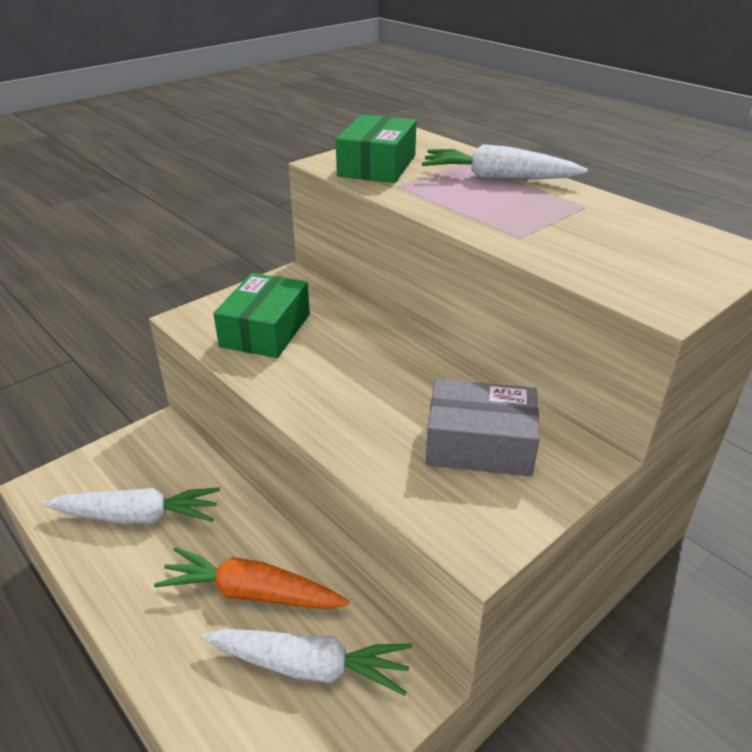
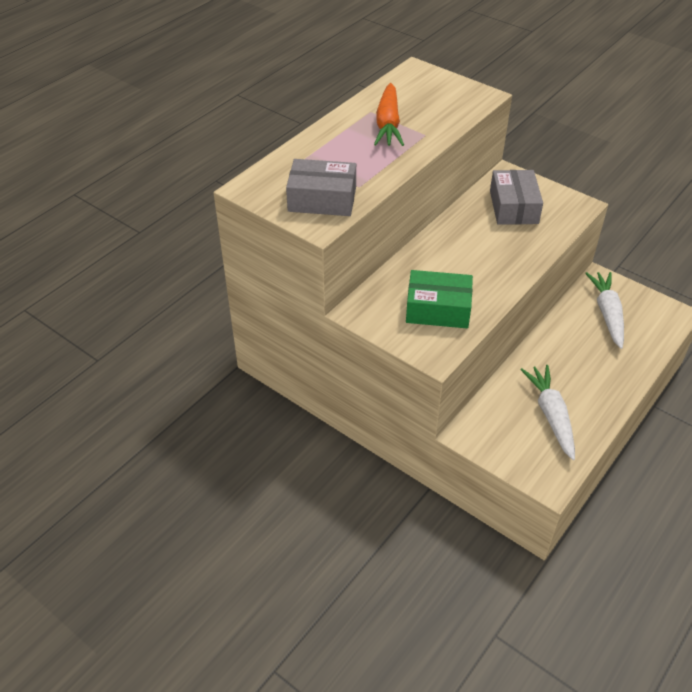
camera: 100 degrees left, 10 degrees up
orange carrot [154,547,349,609] -> orange carrot moved to [374,83,404,146]
green box [336,115,416,183] -> grey box [286,159,356,216]
white carrot [422,144,588,179] -> none

